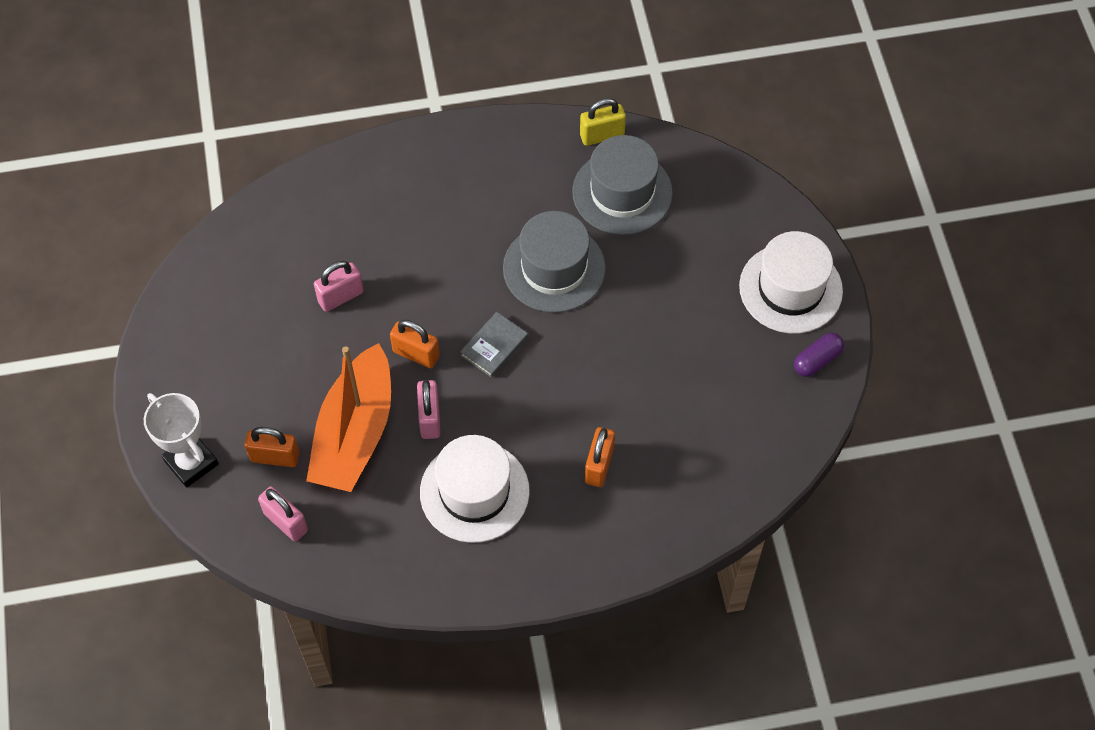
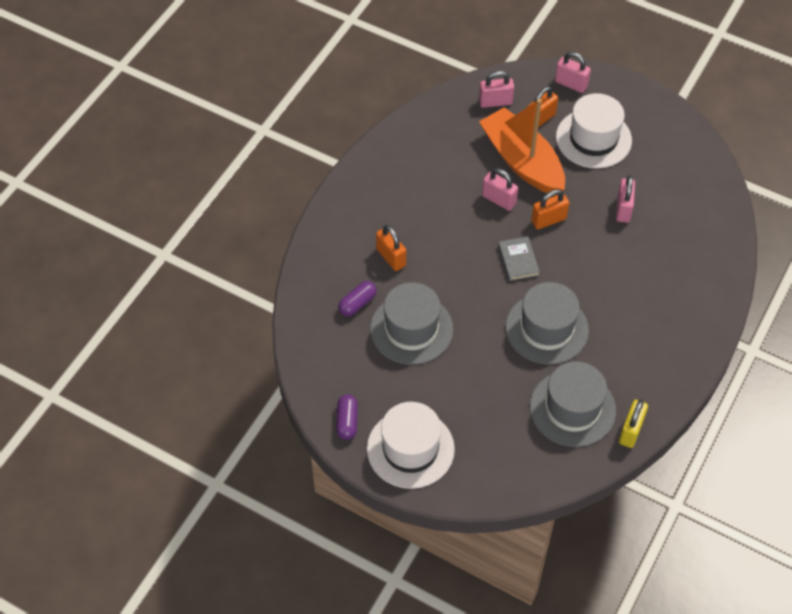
camera: 130 degrees right, 5 degrees down
white trophy [144,393,219,488] -> pink padlock [555,52,591,93]
white hat [420,435,530,543] -> white hat moved to [556,93,632,169]
none -> purple capsule [338,281,377,317]
none -> grey hat [370,282,453,365]

